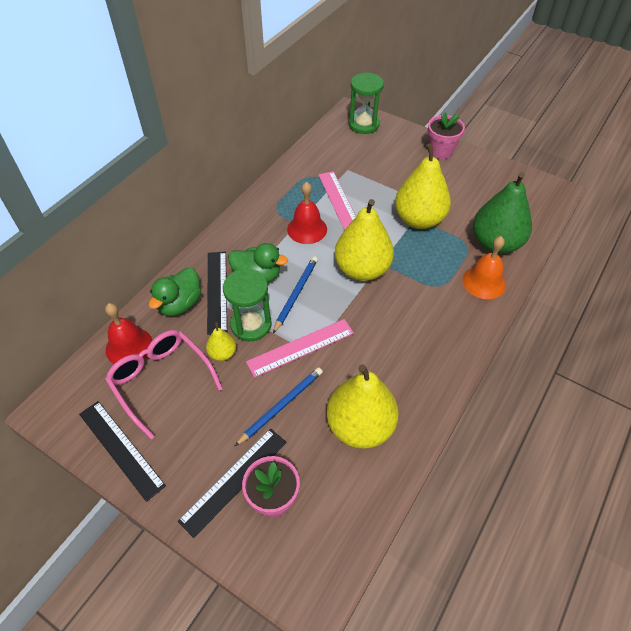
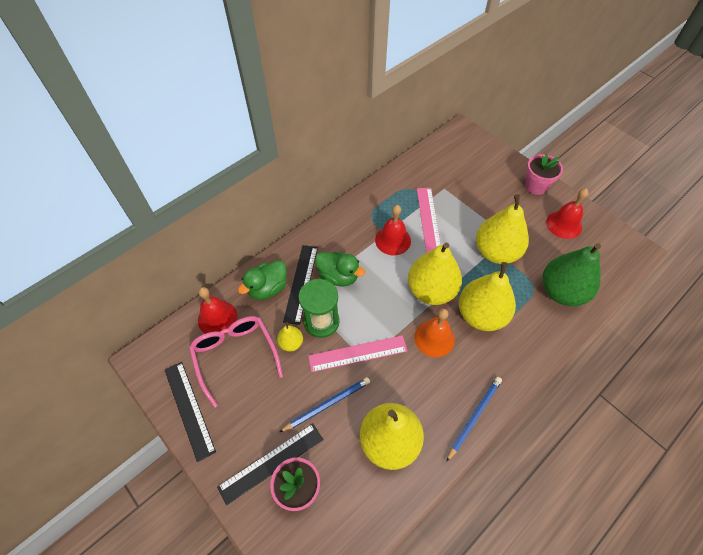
camera: 15 degrees right, 5 degrees up
blue pencil [273,256,318,334] -> blue pencil moved to [446,377,502,462]
green hourglass [349,73,384,134] -> none
orange bell [462,236,506,299] -> orange bell moved to [414,308,455,357]
none -> yellow pear [459,262,516,331]
none -> red bell [546,188,589,239]

